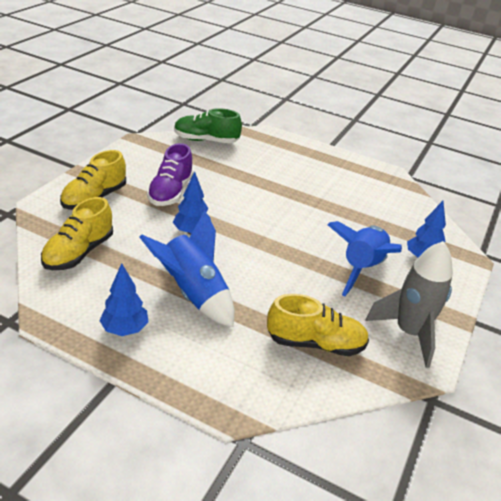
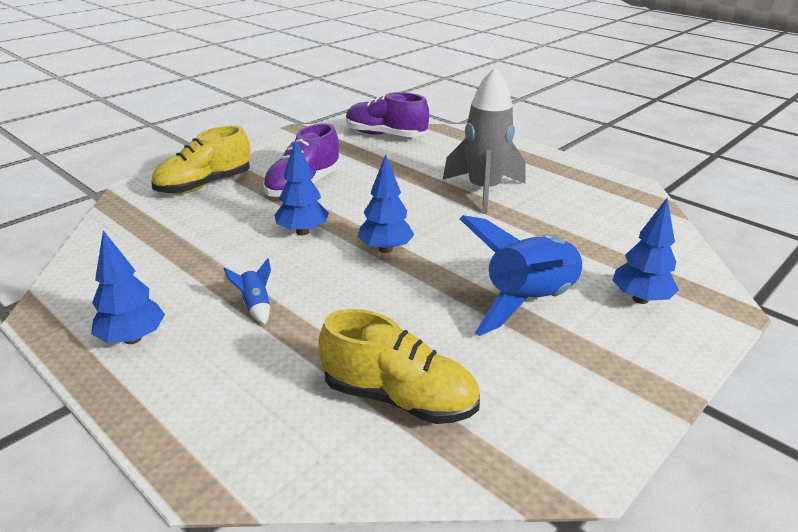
camera: 20 degrees right, 5 degrees down
yellow shoe [41,197,113,270] -> none
blue rocket [139,210,235,327] -> blue rocket [224,258,271,324], size x0.40
green shoe [174,108,242,143] -> purple shoe [346,92,429,137]
grey rocket [365,241,453,368] -> grey rocket moved to [443,67,526,214]
none -> blue tree [358,154,414,253]

